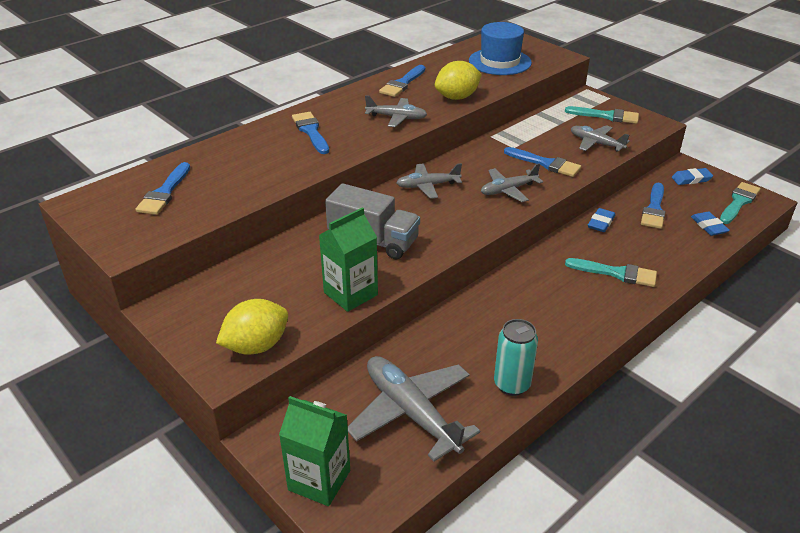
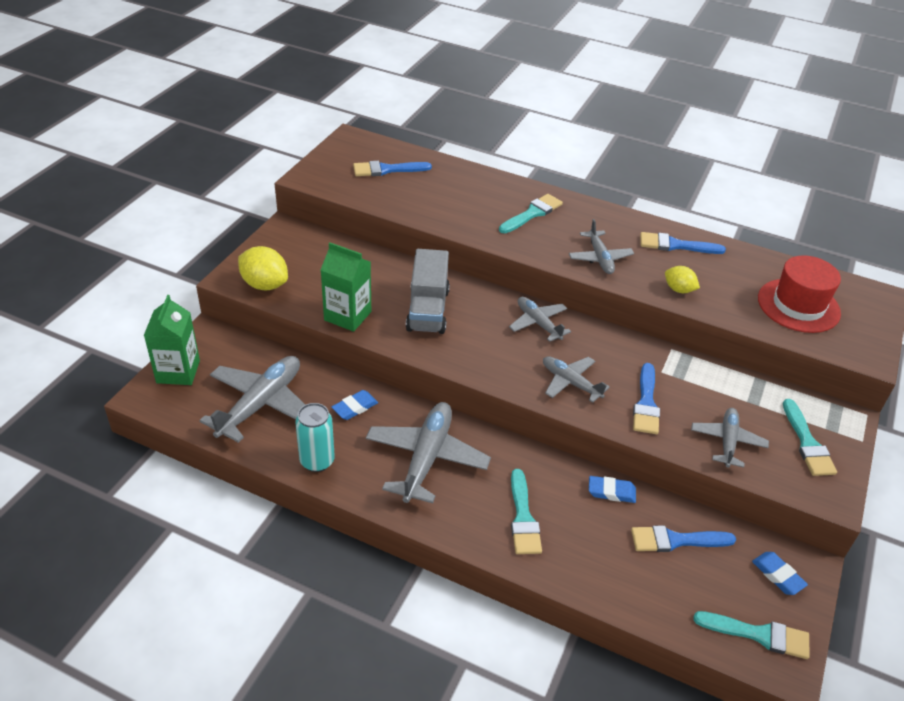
camera: 65 degrees right, 5 degrees up
blue brush [292,112,329,154] -> turquoise brush [499,194,563,233]
yellow lemon [435,61,482,100] -> yellow lemon [665,266,700,293], size x0.60
blue hat [469,22,532,75] -> red hat [758,255,841,333]
blue eraser [691,212,730,236] -> blue eraser moved to [332,390,378,420]
none -> grey plane [366,402,491,503]

